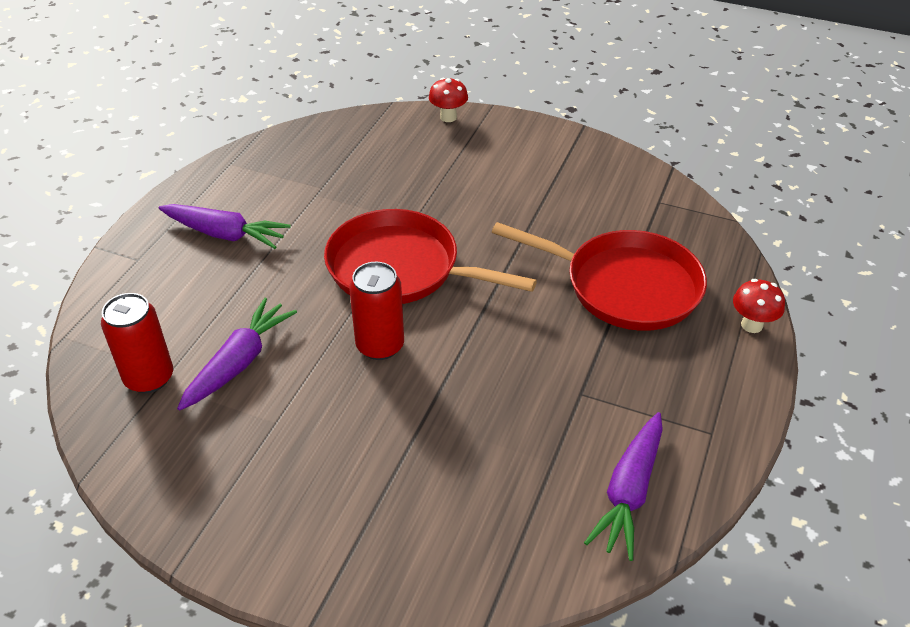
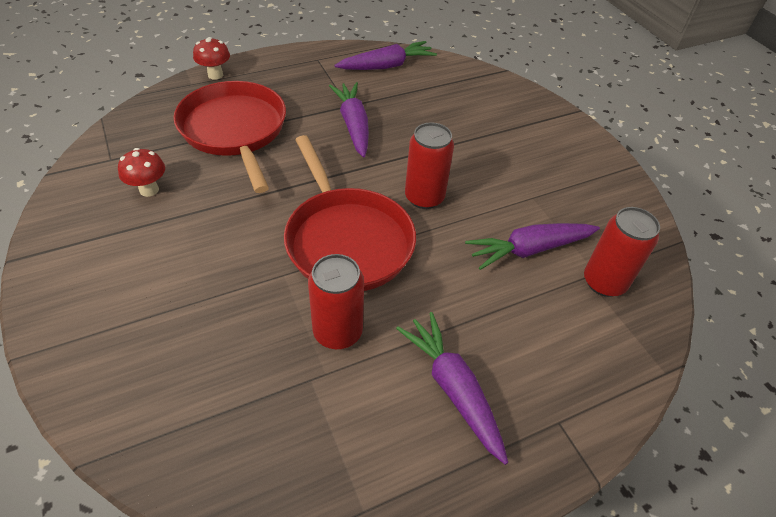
camera: 140 degrees left, 5 degrees up
red mushroom [429,78,468,122] -> red mushroom moved to [118,148,165,197]
none -> red can [308,254,364,349]
none -> purple carrot [329,82,369,157]

